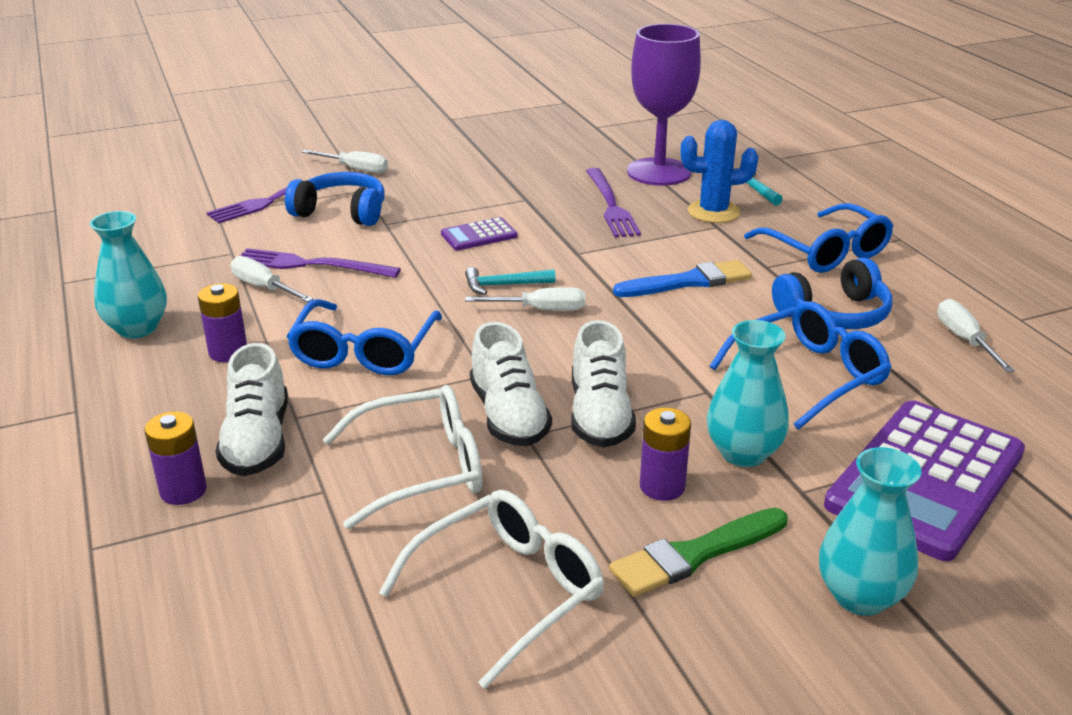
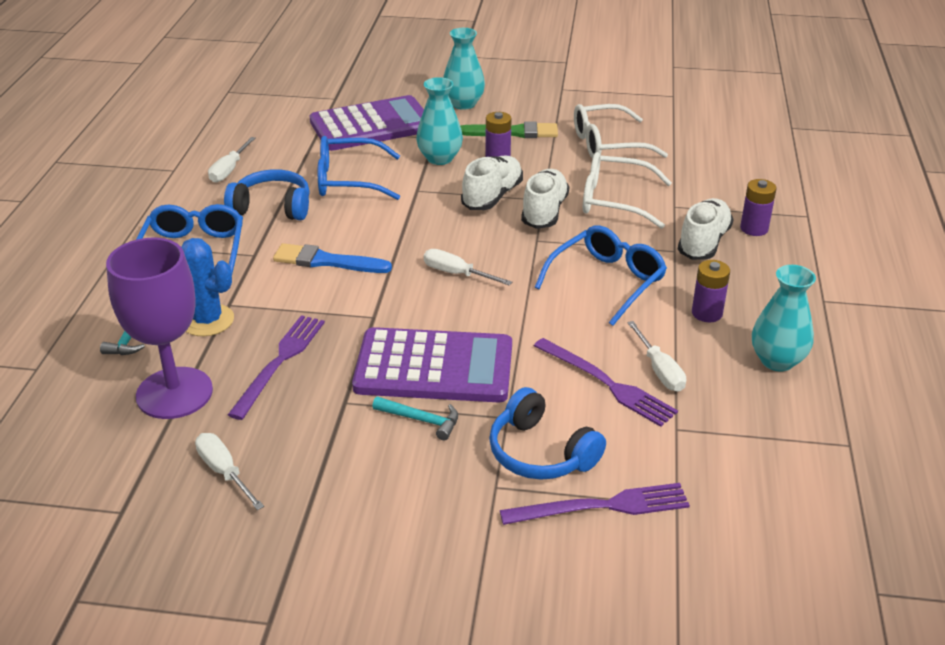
camera: 150 degrees left, 5 degrees up
white screwdriver [302,150,388,173] -> white screwdriver moved to [195,433,264,510]
purple calculator [441,217,518,251] -> purple calculator [352,327,512,402], size x2.19
turquoise hammer [465,267,556,295] -> turquoise hammer moved to [372,396,458,440]

